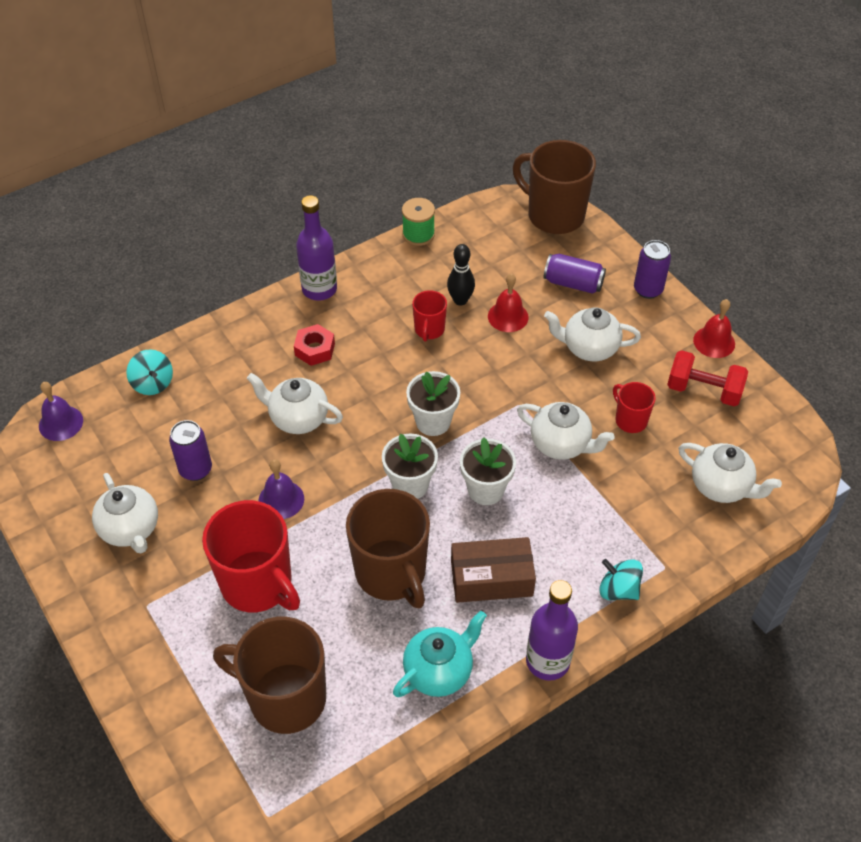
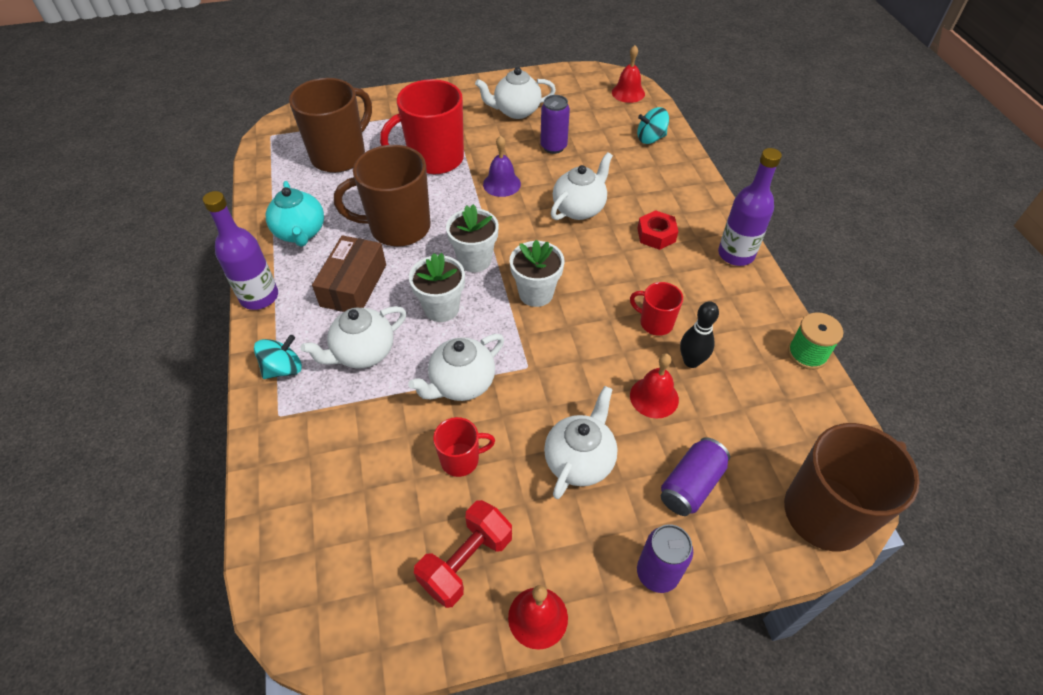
camera: 110 degrees right, 0 degrees up
purple bell [39,382,83,441] -> red bell [612,45,645,103]
white teapot [679,443,782,503] -> white teapot moved to [301,306,406,368]

